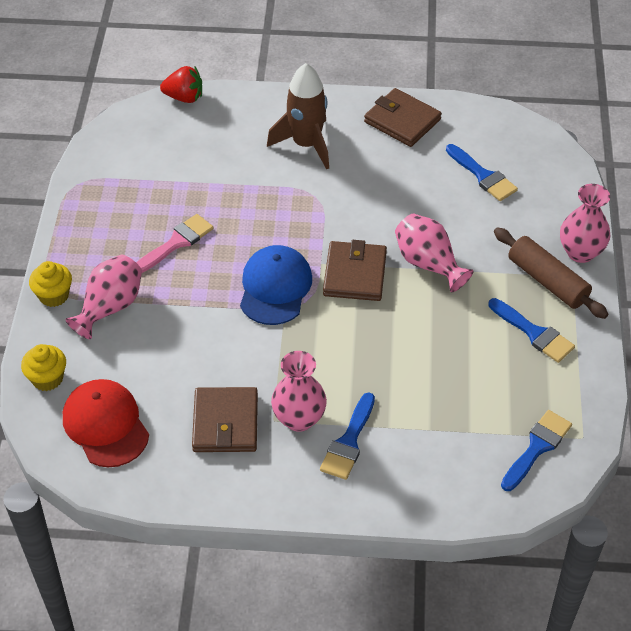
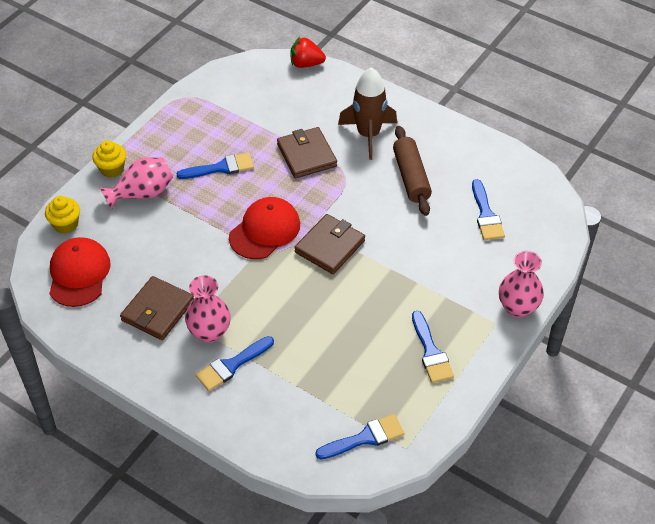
camera: 30 degrees right, 0 degrees up
pink brush [136,214,213,273] -> blue brush [177,153,254,179]
red strawberry [160,66,202,103] -> red strawberry turned 150 degrees clockwise [290,37,326,68]
blue cap [240,245,312,325] -> red cap [229,197,300,259]
brown wallet [364,88,442,147] -> brown wallet moved to [277,127,337,178]
pink vase [395,214,473,293] -> none
brown rolling pin [494,227,609,319] -> brown rolling pin moved to [393,126,432,216]

